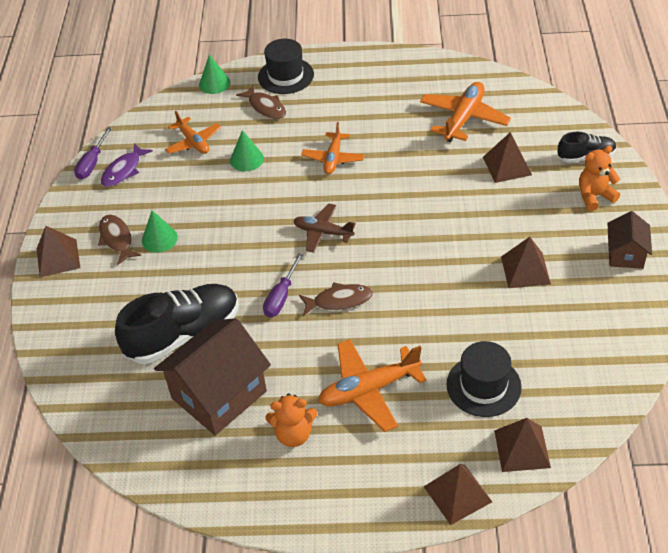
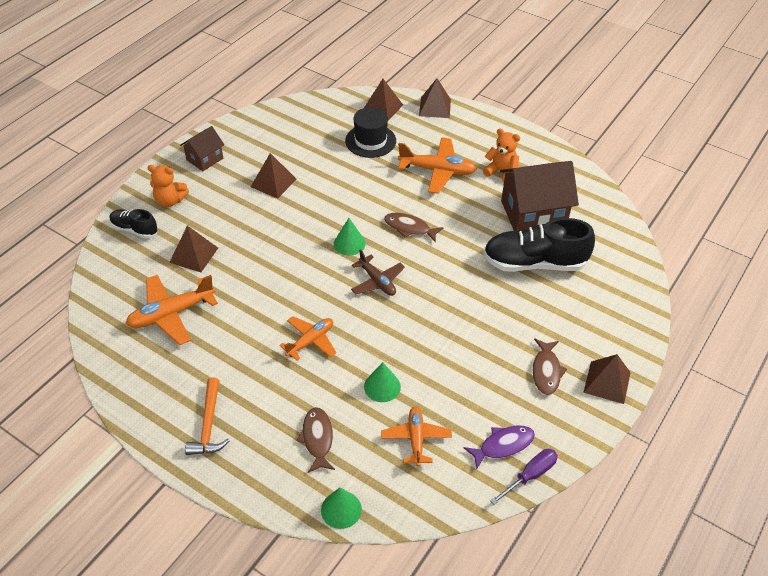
camera: 150 degrees left, 0 degrees up
green cone [142,210,178,253] -> green cone moved to [334,218,366,255]
black hat [258,39,314,94] -> none
purple screwdriver [263,253,303,317] -> none
none -> orange hammer [185,377,230,455]

